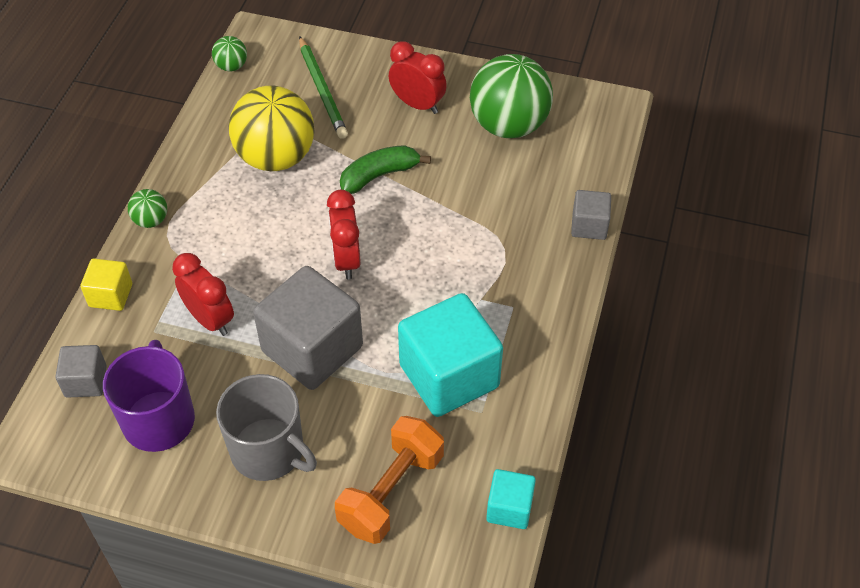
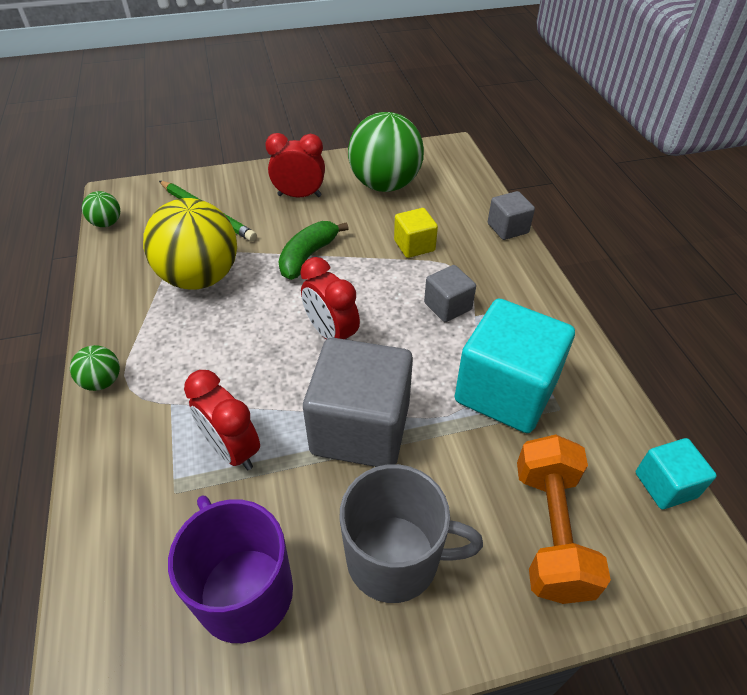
camera: 30 degrees left, 5 degrees down
grey cube [55,345,107,398] -> grey cube moved to [424,265,476,322]
yellow cube [81,259,132,311] -> yellow cube moved to [394,208,438,258]
red clock [172,253,234,336] -> red clock turned 150 degrees counterclockwise [184,370,260,470]

